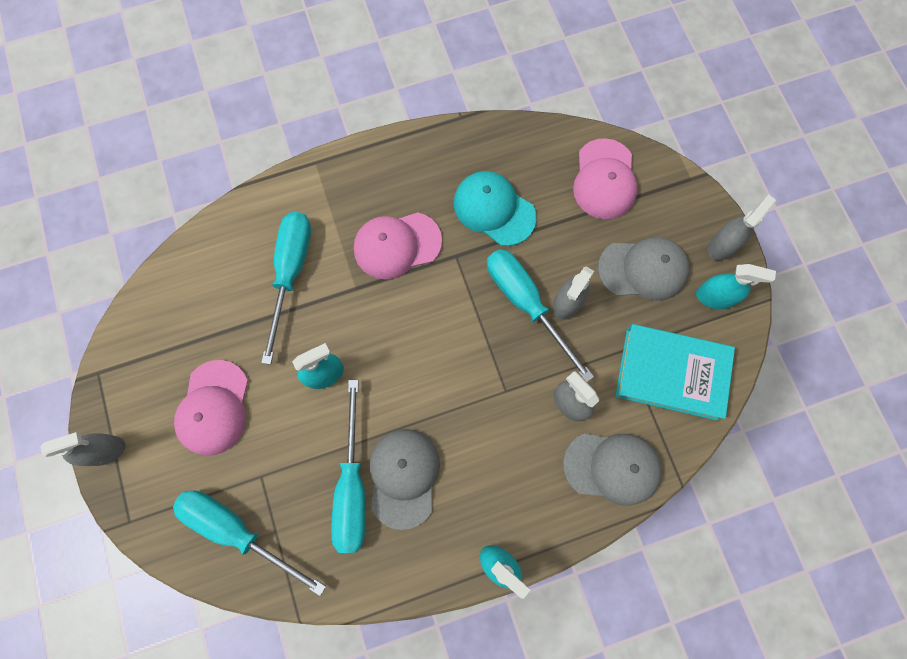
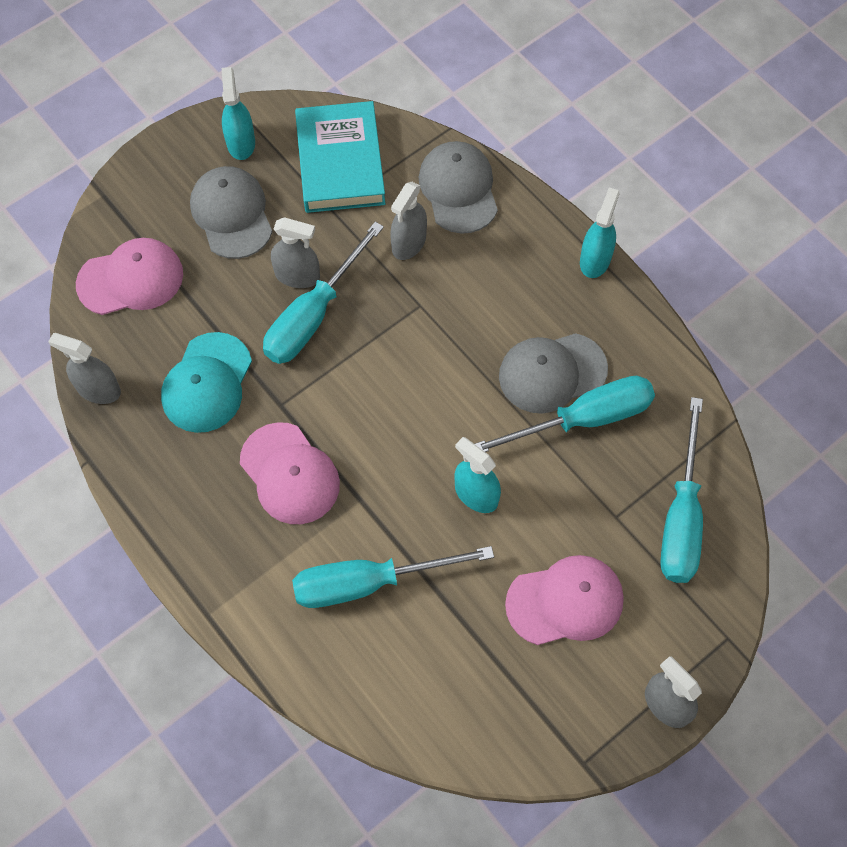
camera: 110 degrees left, 10 degrees down
grey spray bottle [708,194,776,261] -> grey spray bottle moved to [48,333,121,404]

